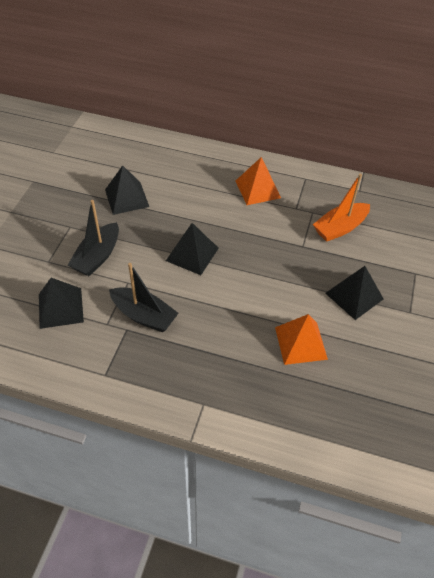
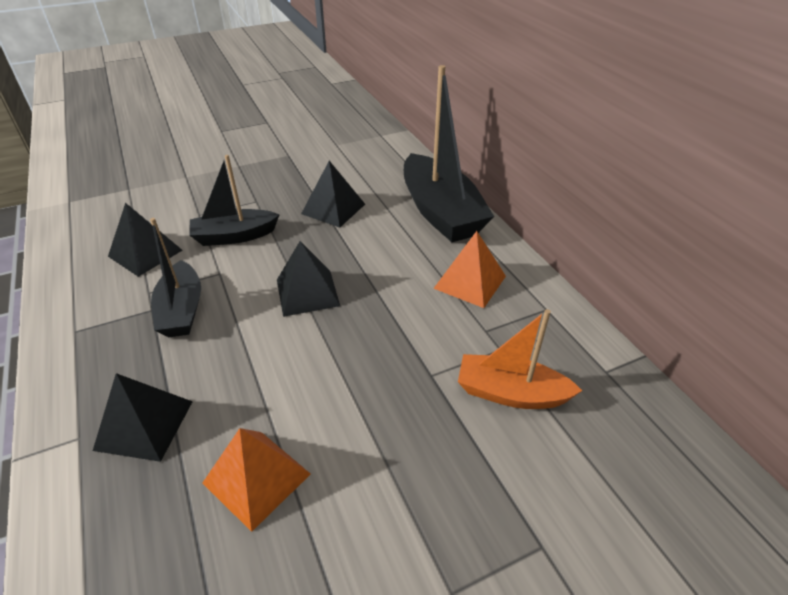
camera: 50 degrees right, 10 degrees down
black pyramid [325,266,384,320] -> black pyramid moved to [93,373,193,462]
none -> black boat [404,65,494,242]

